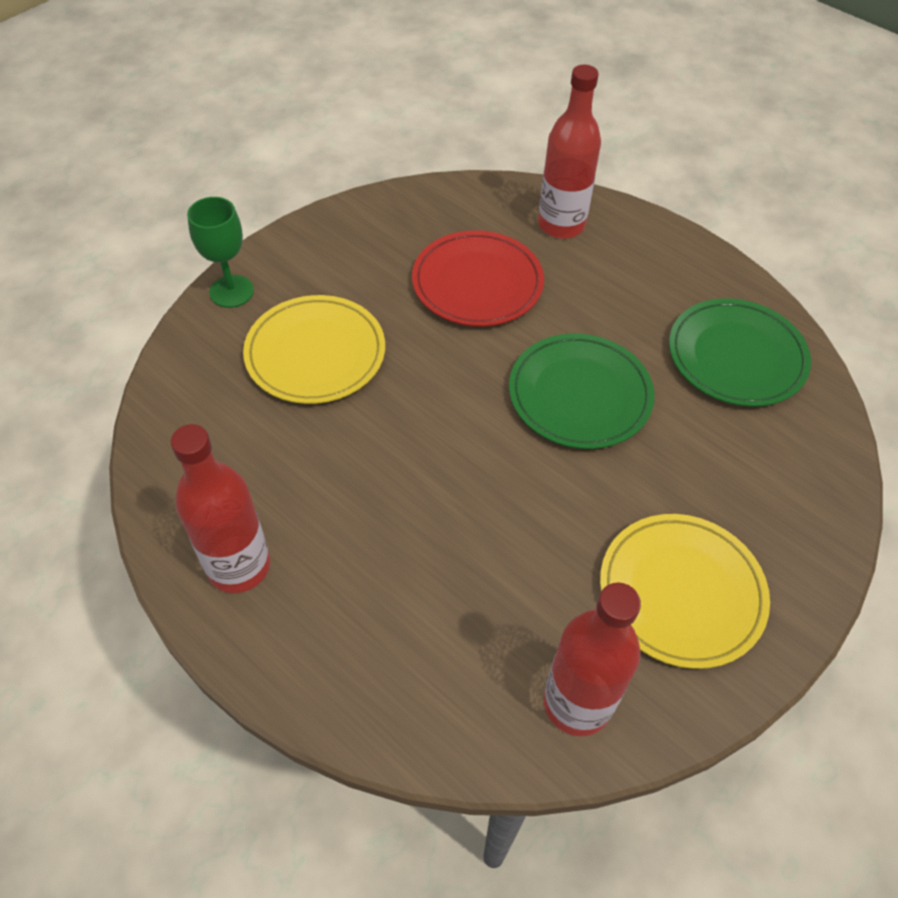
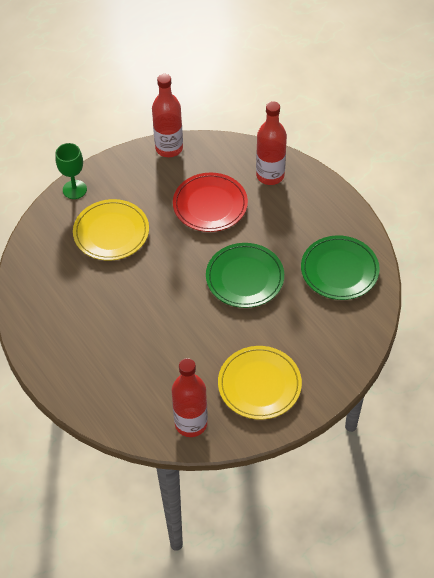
camera: 15 degrees right, 0 degrees up
red bottle [170,424,270,593] -> red bottle moved to [152,74,183,157]

